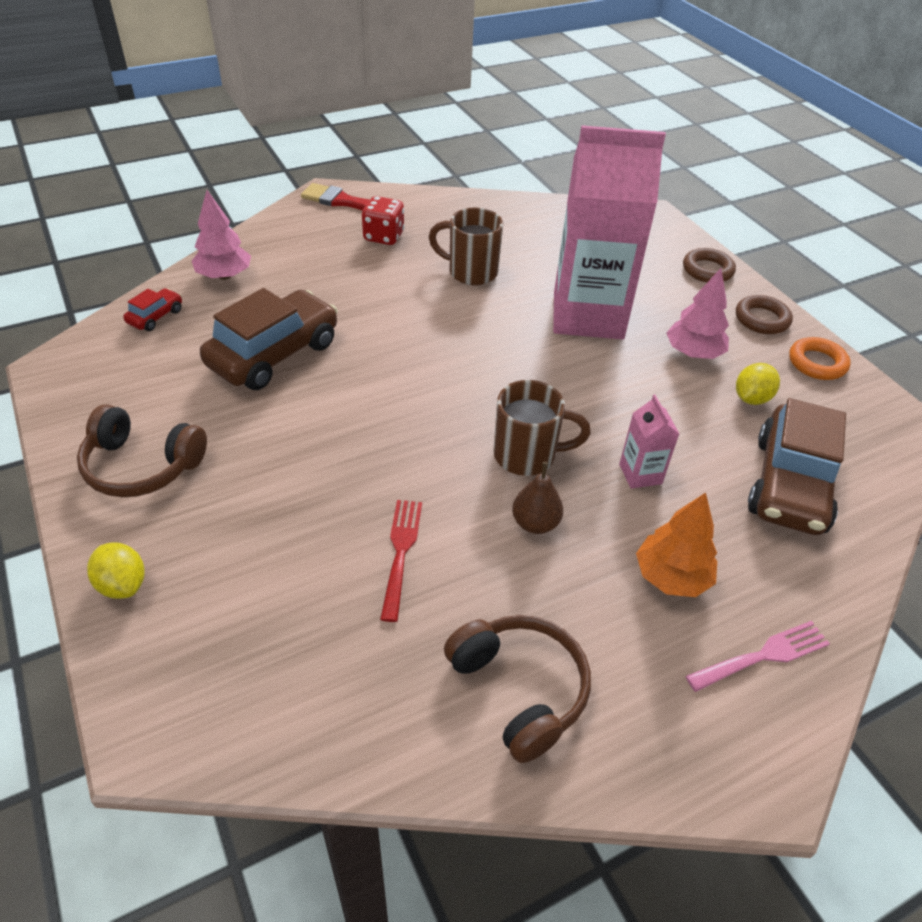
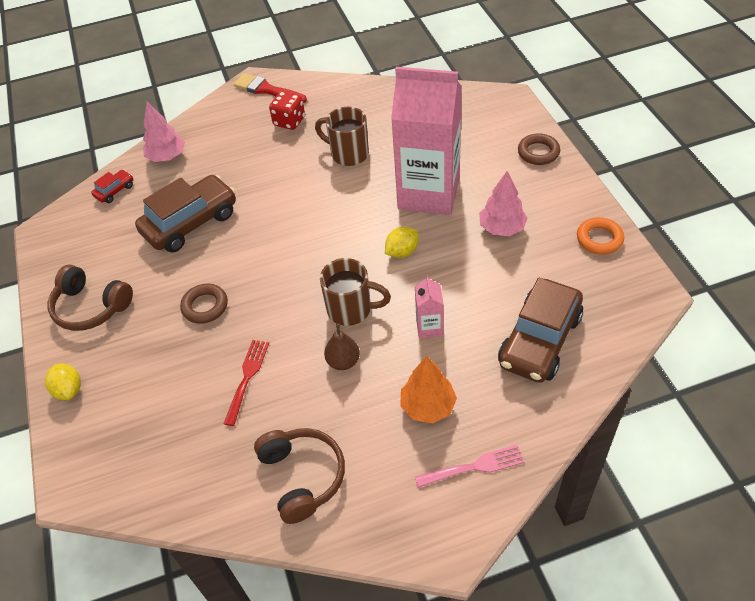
camera: 15 degrees right, 5 degrees up
brown ring [736,295,793,334] -> brown ring moved to [180,284,228,324]
yellow lemon [736,363,780,405] -> yellow lemon moved to [385,227,419,258]

